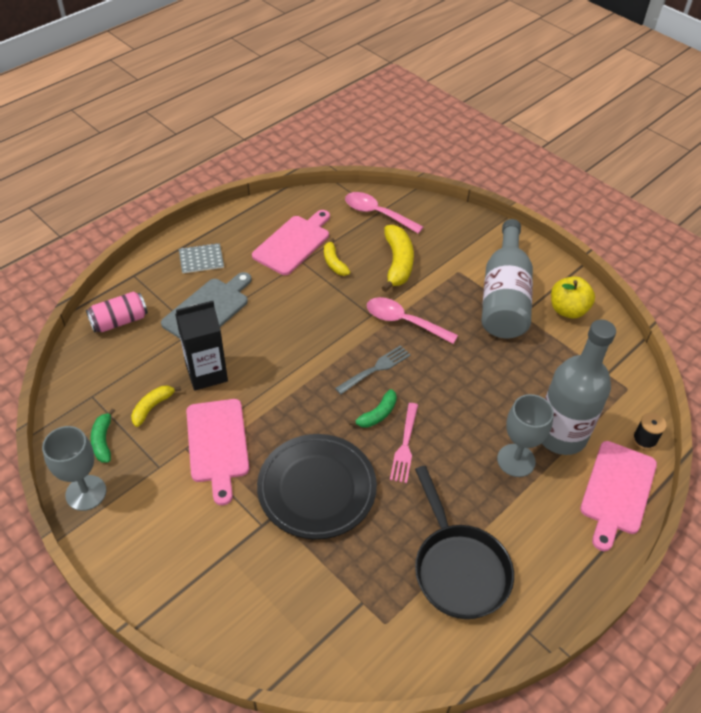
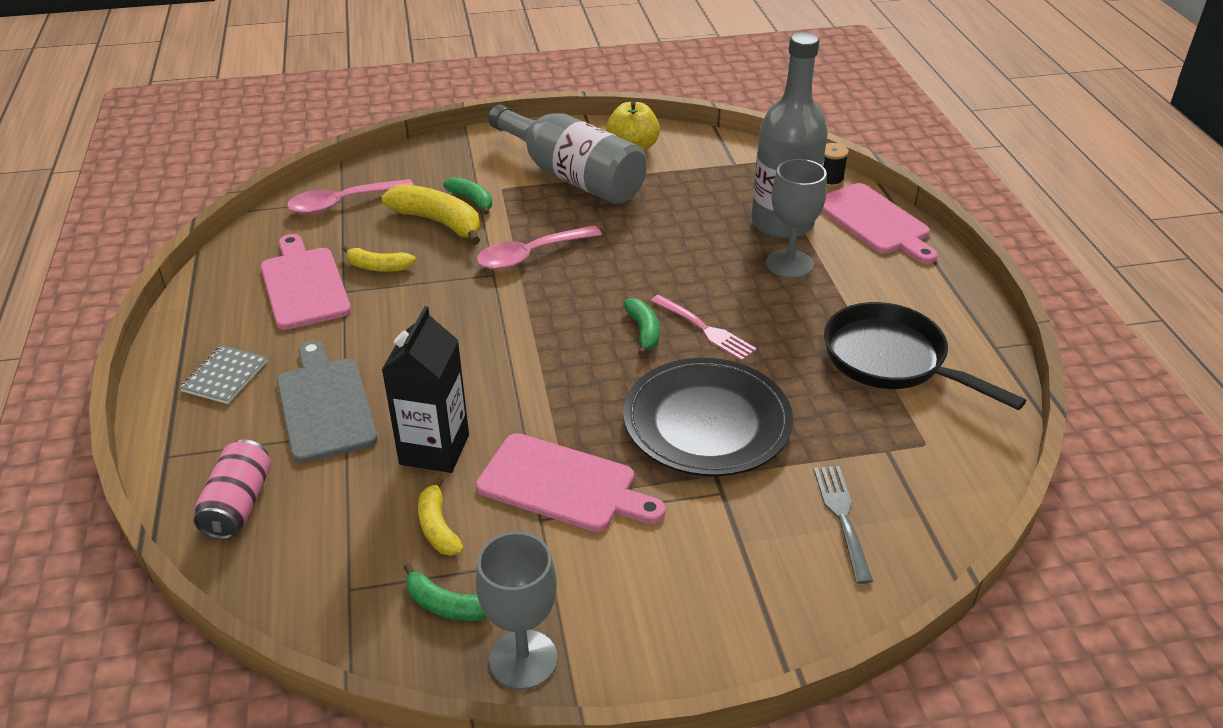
camera: 55 degrees left, 10 degrees down
grey fork [335,345,411,394] -> grey fork moved to [814,466,873,584]
black pan [415,466,514,619] -> black pan turned 150 degrees counterclockwise [824,302,1027,410]
none -> green banana [443,177,492,215]

